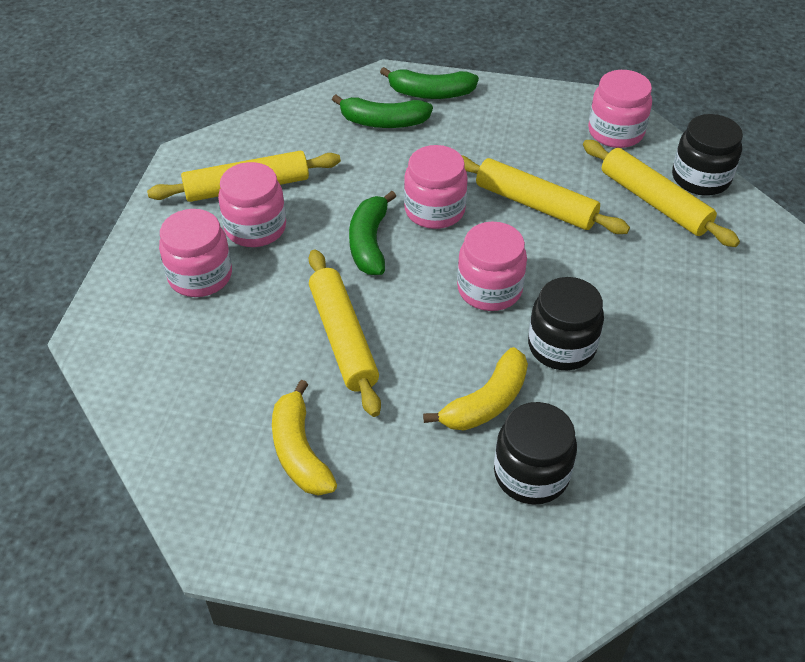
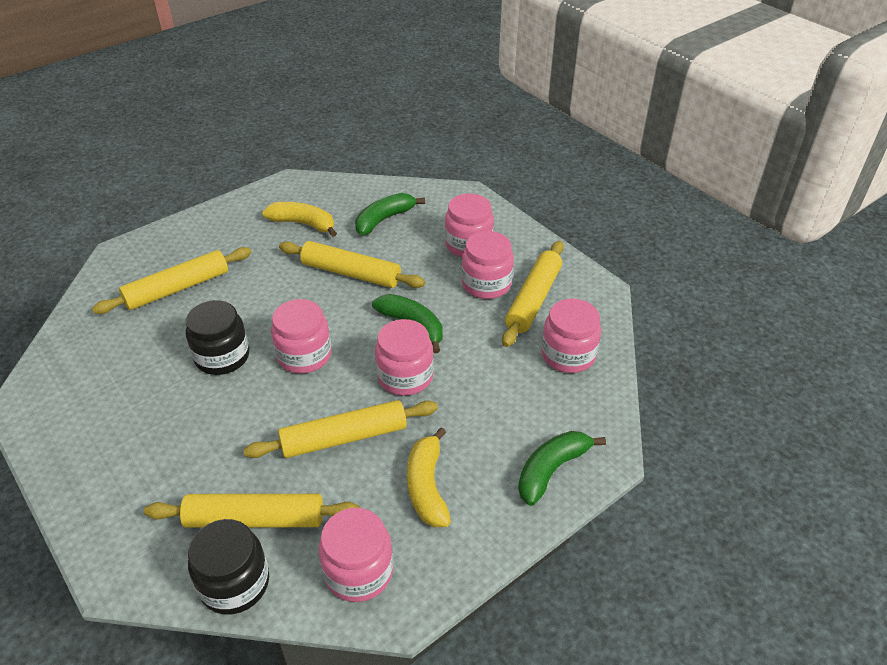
camera: 130 degrees right, 5 degrees down
green banana [332,95,433,128] -> green banana moved to [355,193,425,235]
yellow banana [423,347,528,430] -> yellow banana moved to [407,427,451,527]
black jar [494,402,577,505] -> yellow rolling pin [92,247,251,314]
none -> pink jar [541,299,601,373]

